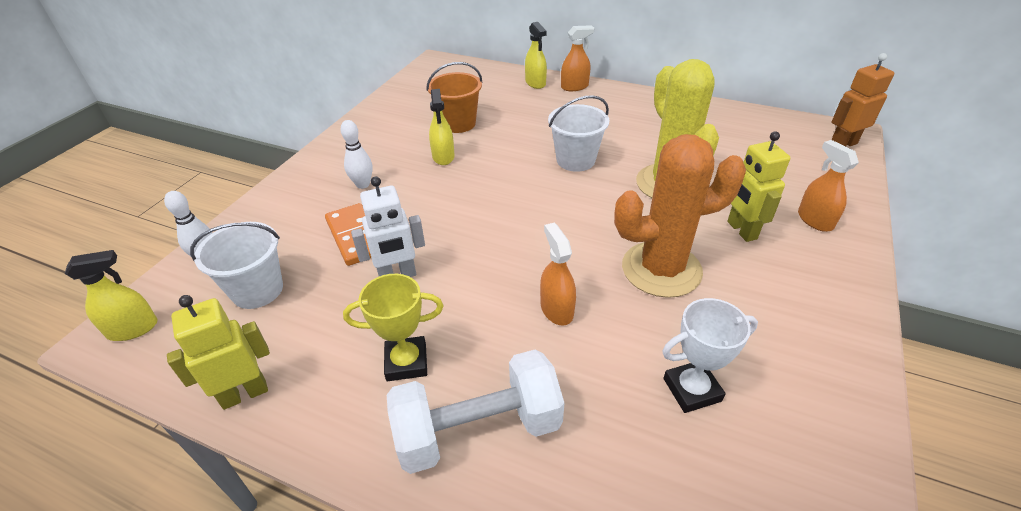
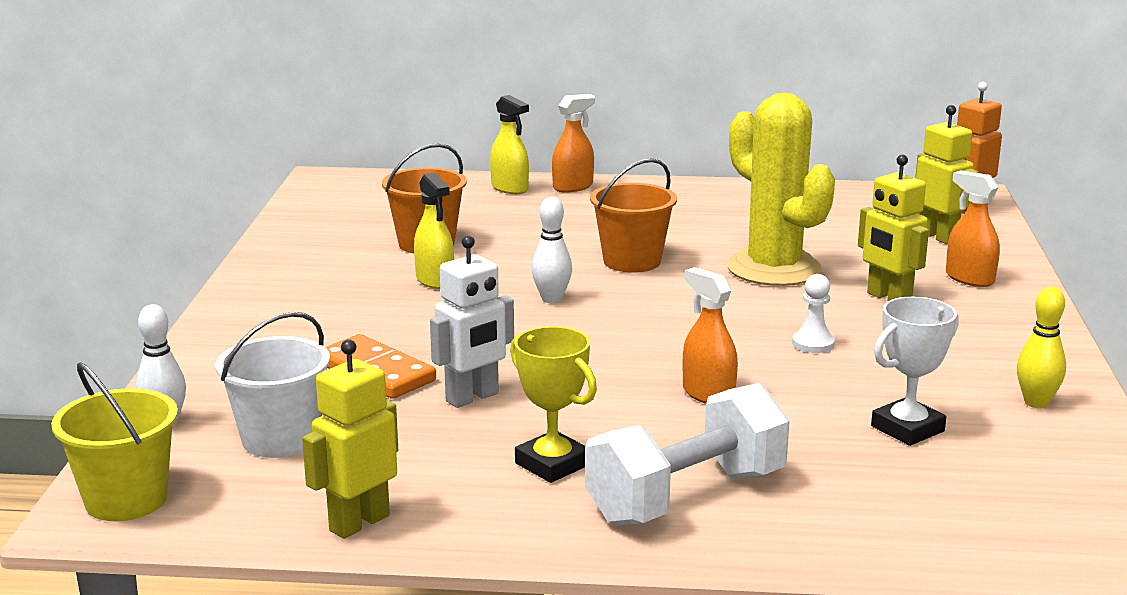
camera: 20 degrees left, 20 degrees down
yellow spray bottle [65,250,158,341] -> yellow bucket [51,363,178,521]
white bowling pin [340,120,372,189] -> white bowling pin moved to [532,197,572,303]
yellow trophy [343,274,444,381] -> yellow trophy turned 75 degrees clockwise [510,326,597,483]
white bucket [548,95,609,172] -> orange bucket [590,158,677,273]
orange cactus [614,134,746,298] -> white pawn [792,274,835,353]
none -> yellow robot [915,105,979,244]
none -> yellow bowling pin [1017,286,1066,408]

